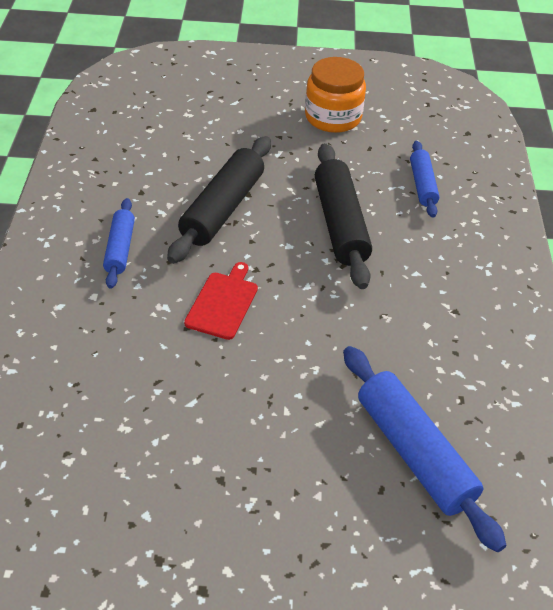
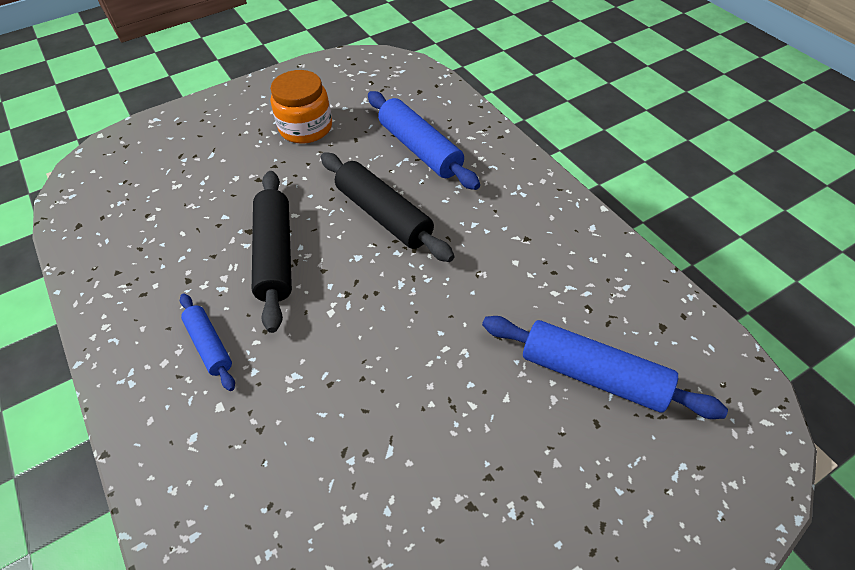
camera: 30 degrees left, 5 degrees up
red cutting board [184,262,258,340] -> none
blue rolling pin [410,141,440,218] -> blue rolling pin [368,91,480,190], size x1.73

